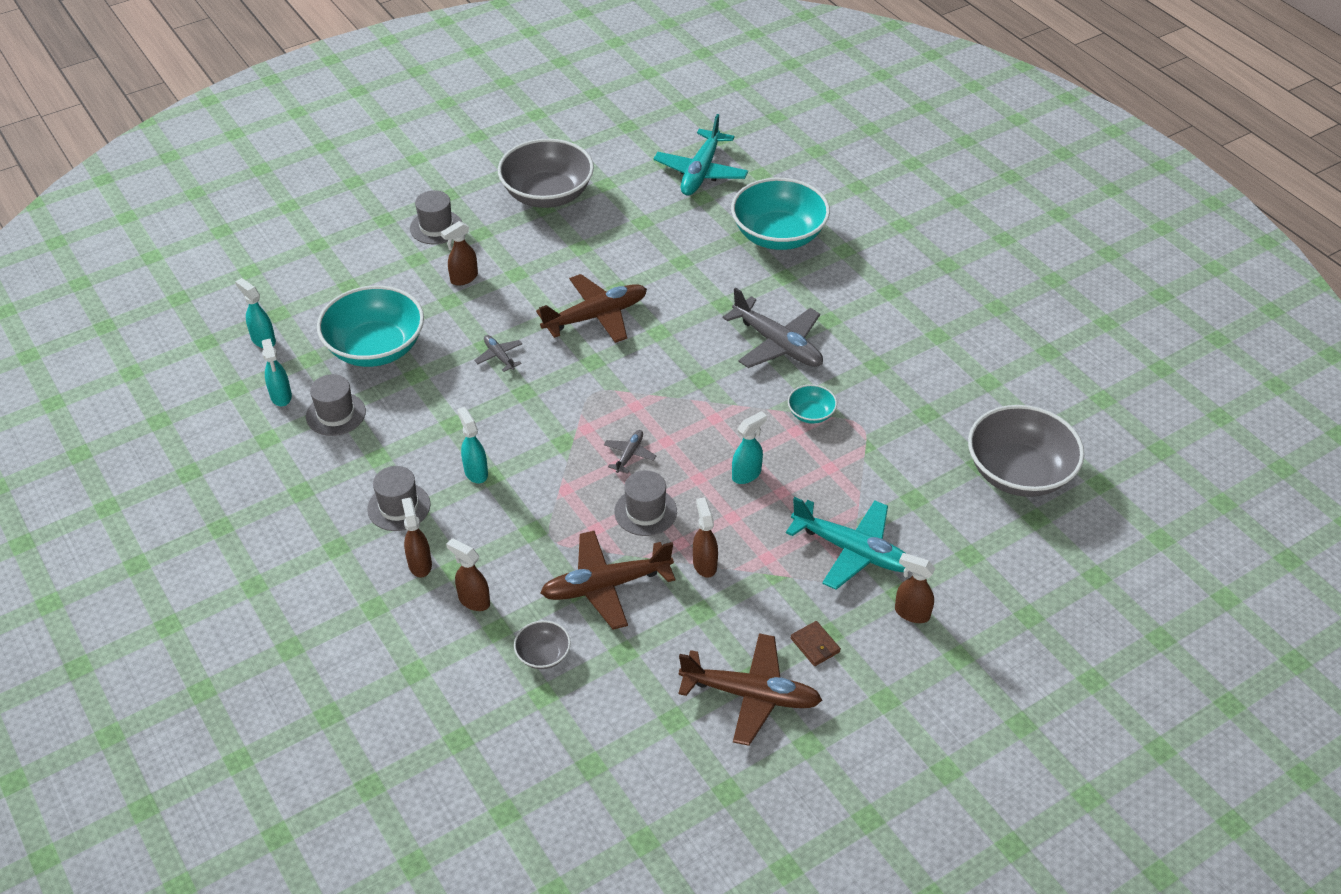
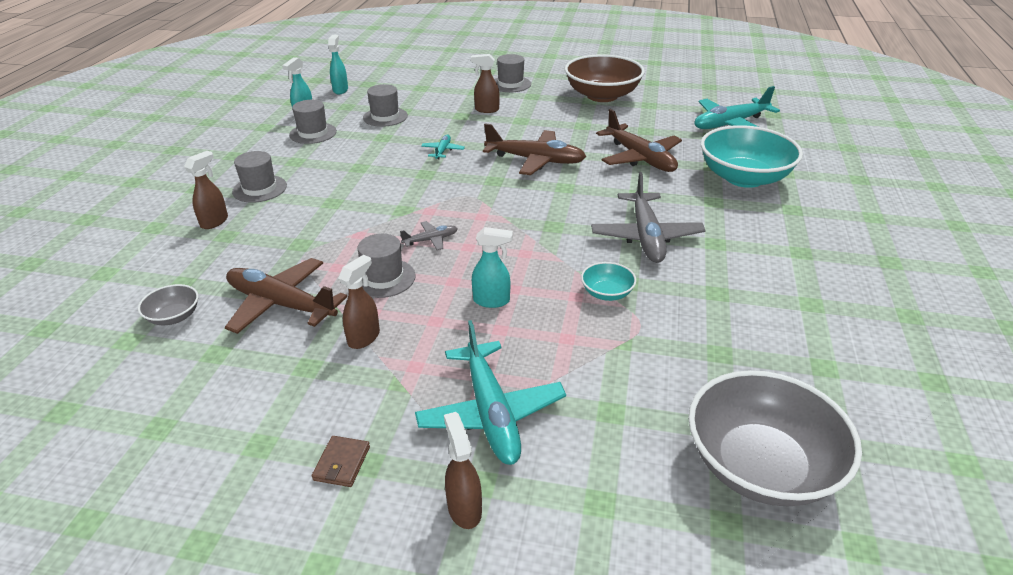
camera: 45 degrees right, 10 degrees down
turquoise bowl [317,286,424,367] -> grey hat [363,84,408,127]
brown spray bottle [446,538,490,611] -> none
turquoise spray bottle [457,407,488,483] -> none
grey plane [474,335,522,372] -> turquoise plane [421,134,465,159]
grey bowl [498,139,594,208] -> brown bowl [565,54,645,102]
brown plane [678,633,822,746] -> brown plane moved to [596,109,682,172]

